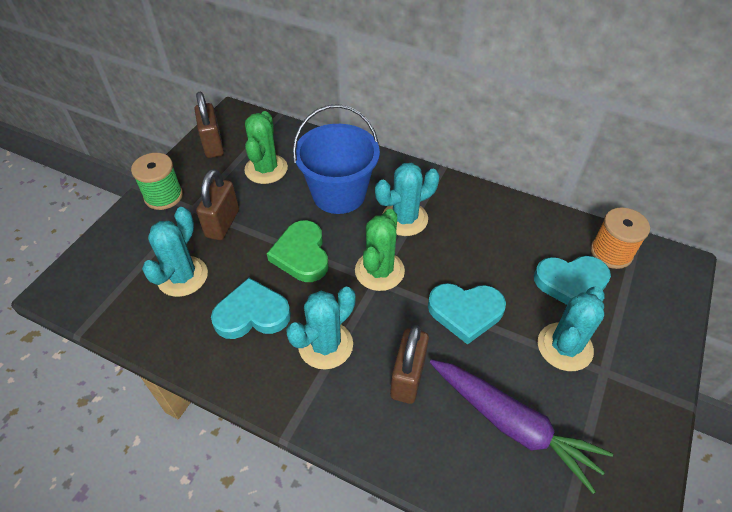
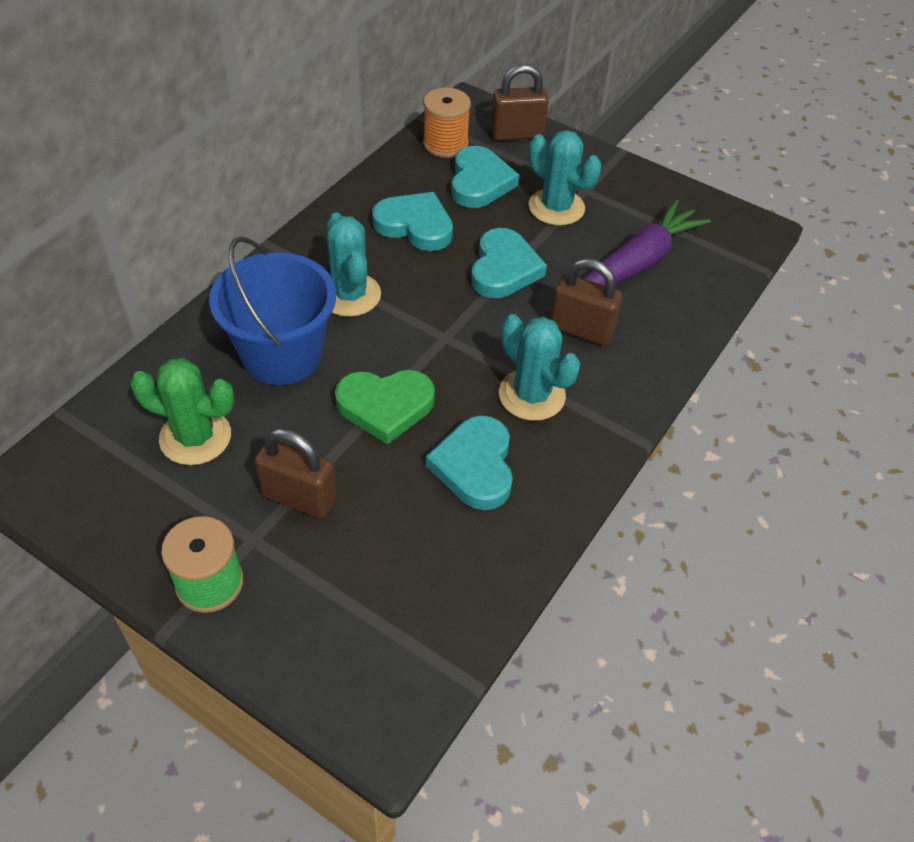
camera: 85 degrees left, 0 degrees up
turquoise cactus [142,207,208,297] -> none
brown padlock [195,92,224,158] -> brown padlock moved to [490,64,549,141]
green cactus [355,209,405,291] -> none
none -> turquoise heart [372,192,453,251]

